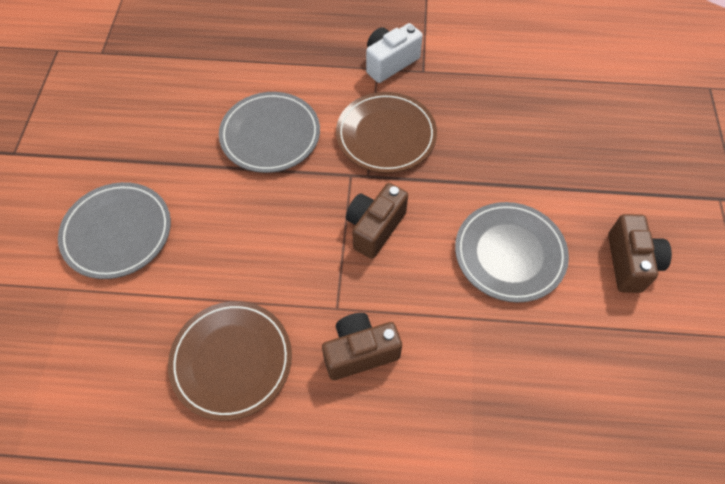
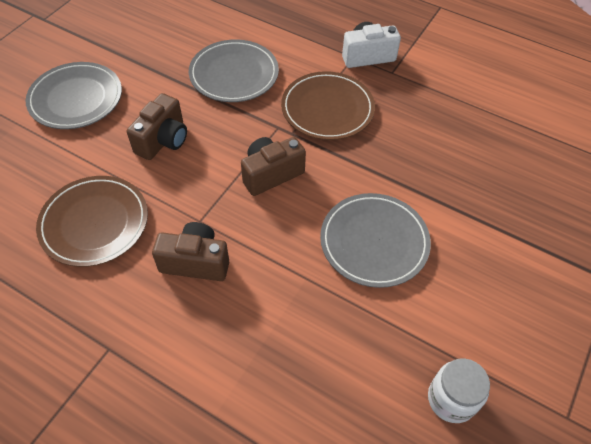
camera: 25 degrees right, 5 degrees down
brown camera [608,214,672,293] -> brown camera moved to [127,93,187,160]
none -> white jar [428,358,490,423]

